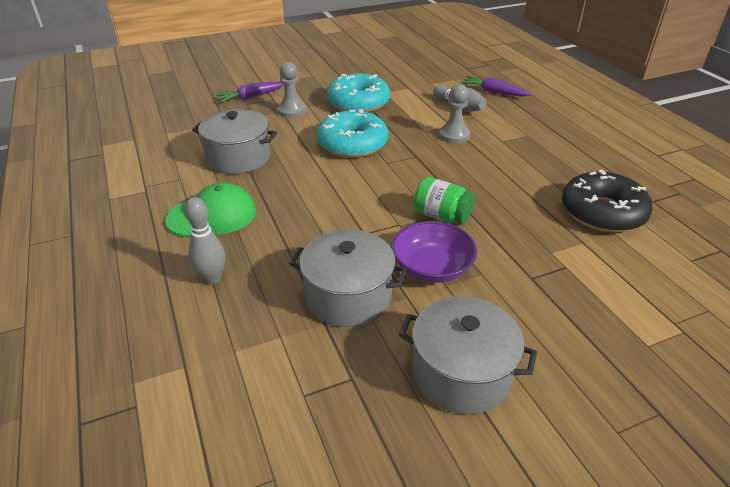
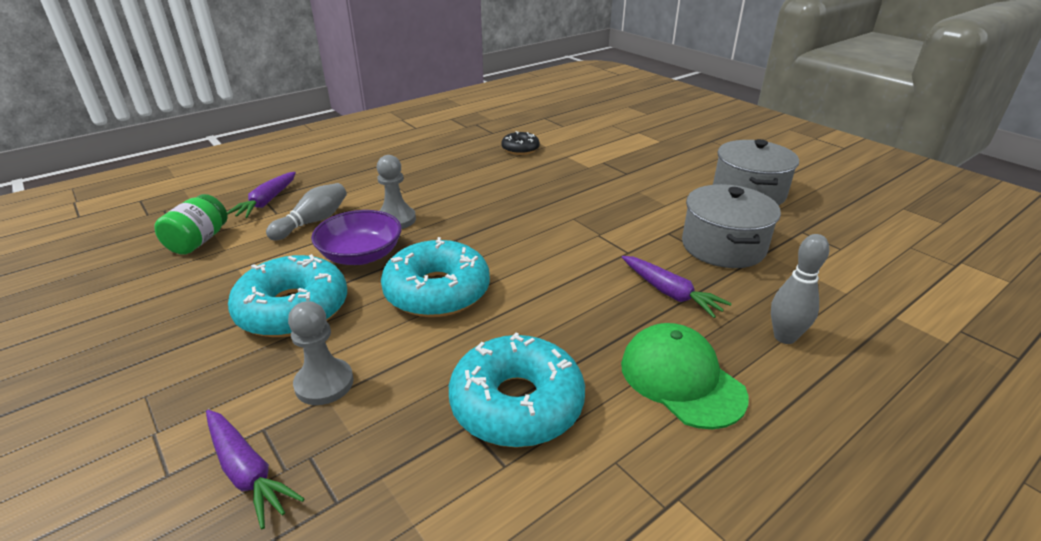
camera: 105 degrees left, 5 degrees down
grey pot [192,109,277,174] -> turquoise donut [449,333,585,448]
purple bowl [391,221,477,283] -> purple bowl moved to [311,210,402,265]
green jar [414,177,475,225] -> green jar moved to [154,194,228,255]
black donut [562,169,653,233] -> black donut [501,131,540,155], size x0.53
none -> purple carrot [622,256,732,318]

